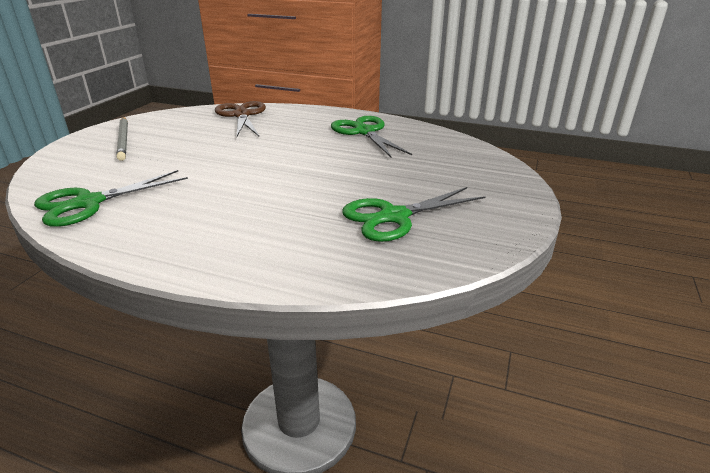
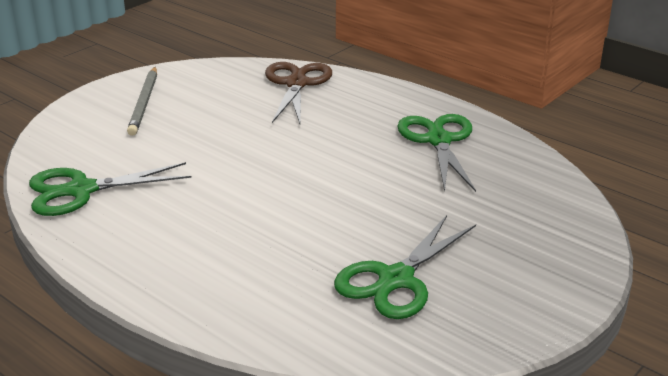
camera: 20 degrees right, 0 degrees up
green scissors [342,187,486,242] -> green scissors turned 45 degrees counterclockwise [334,215,476,319]

